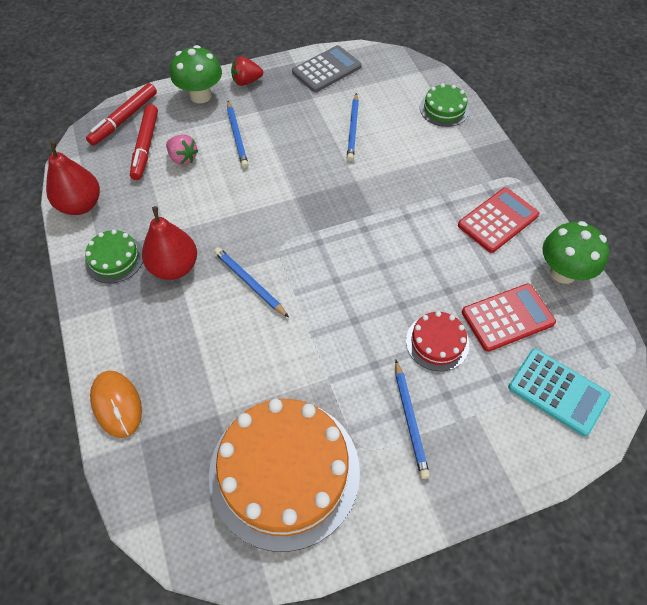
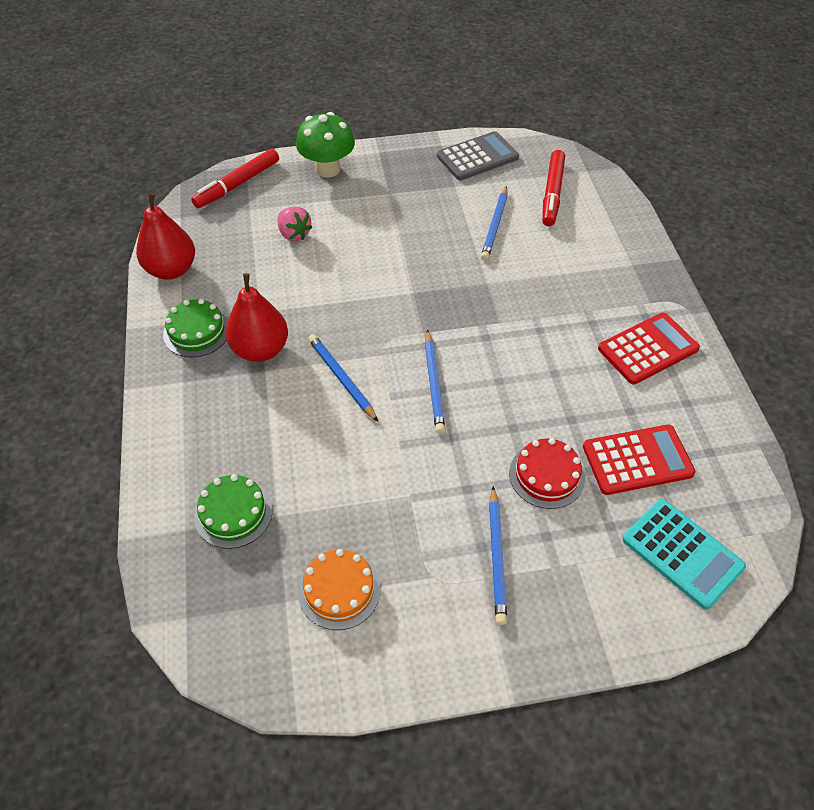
camera: 10 degrees right, 5 degrees down
orange mouse [90,371,142,438] -> none
red marker [130,104,158,180] -> red marker moved to [542,150,565,226]
orange cake [209,399,360,552] -> orange cake [298,549,381,630], size x0.47
blue pencil [227,101,249,168] -> blue pencil moved to [425,330,445,434]
red strawberry [231,56,263,86] -> none
green cake [420,84,469,127] -> green cake moved to [194,474,273,549]
green mushroom [542,221,609,284] -> none

